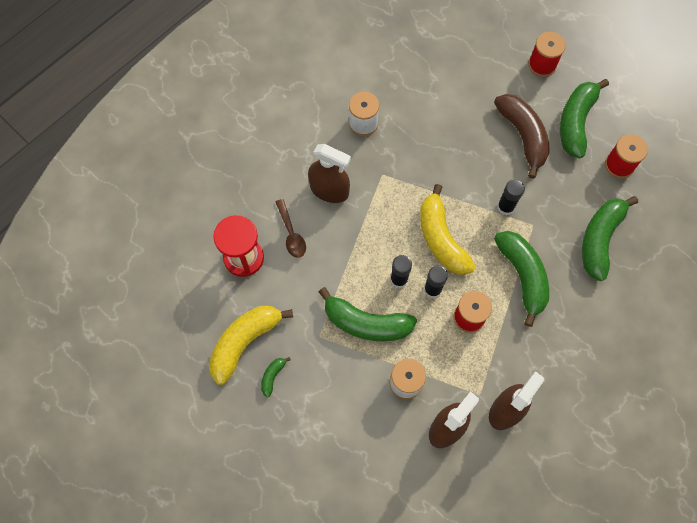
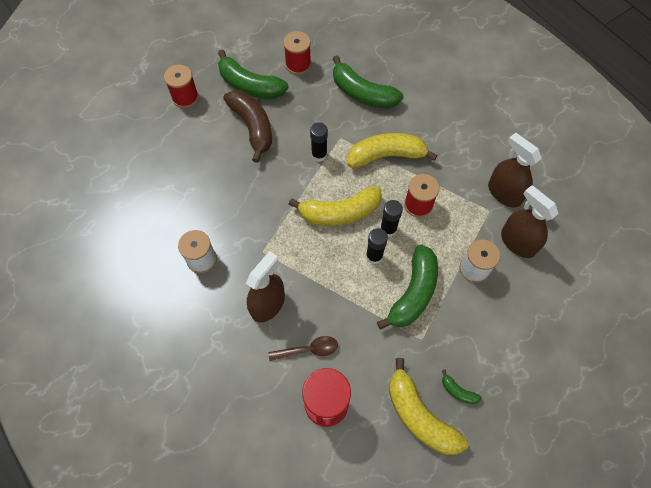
camera: 80 degrees left, 5 degrees down
brown banana [494,94,550,179] -> brown banana turned 75 degrees clockwise [224,90,272,163]
green banana [494,231,549,327] -> yellow banana [347,133,437,168]

